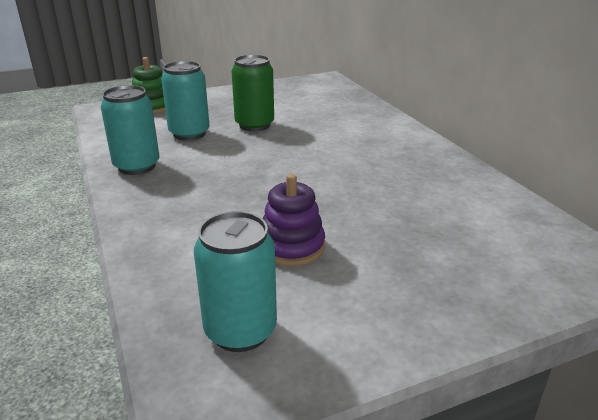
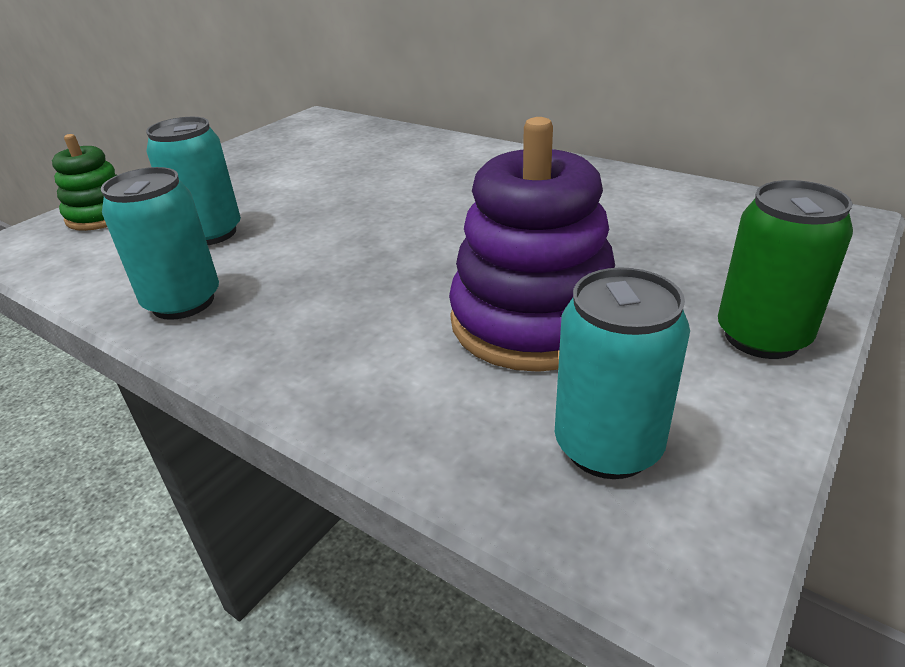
camera: 30 degrees left, 5 degrees up
green can [231,55,274,132] -> green can moved to [718,180,853,359]
purple stacking toy [263,174,325,266] -> purple stacking toy [449,117,615,372], size x1.75

